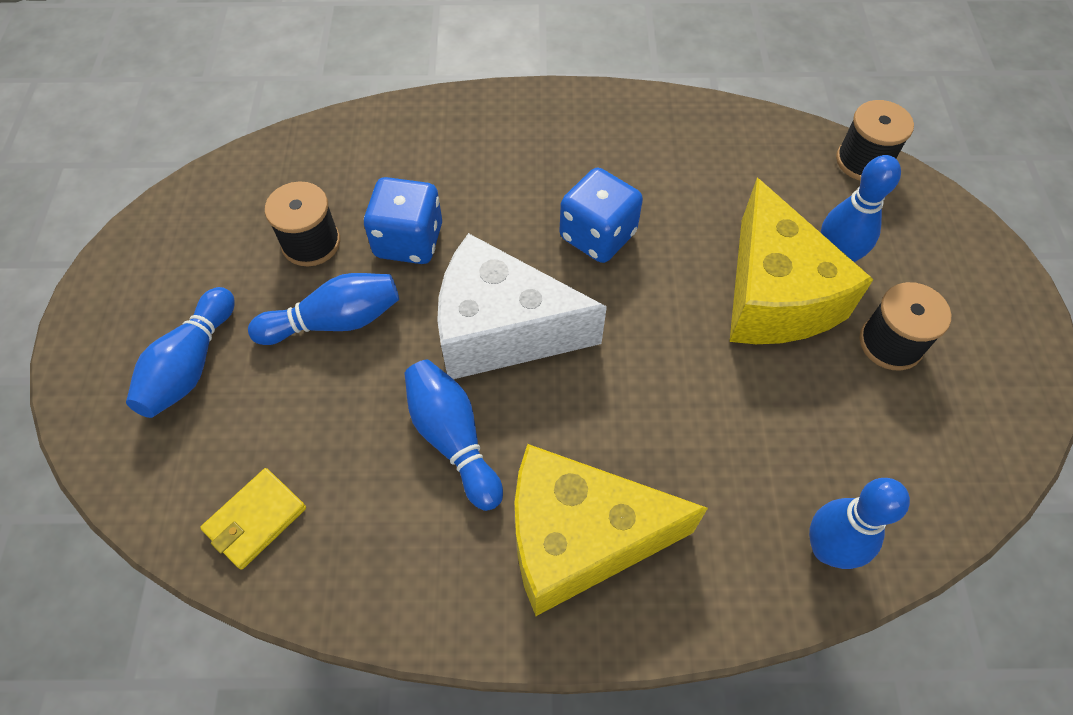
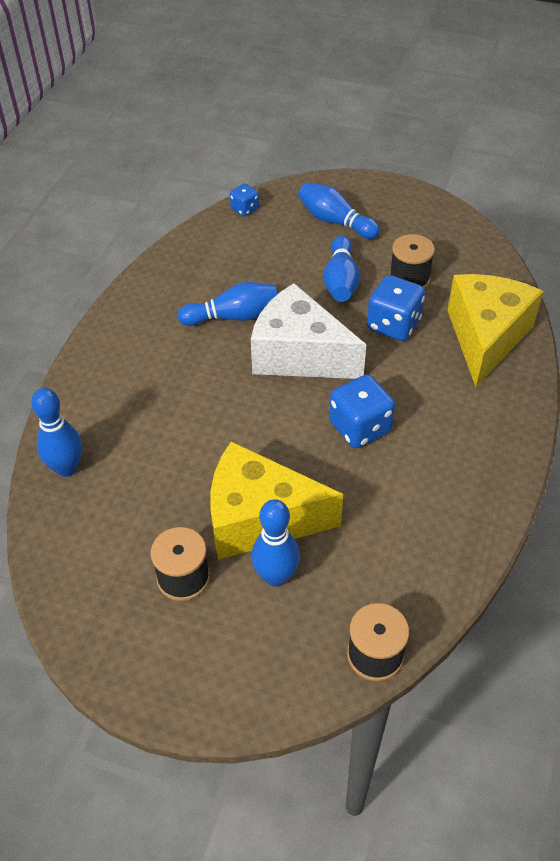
camera: 110 degrees right, 10 degrees down
yellow wallet [200,468,306,570] -> none
white cheese [437,233,607,379] -> white cheese turned 90 degrees counterclockwise [251,283,366,379]
yellow cheese [515,444,708,616] -> yellow cheese moved to [447,274,544,387]
none -> blue dice [230,183,259,216]

